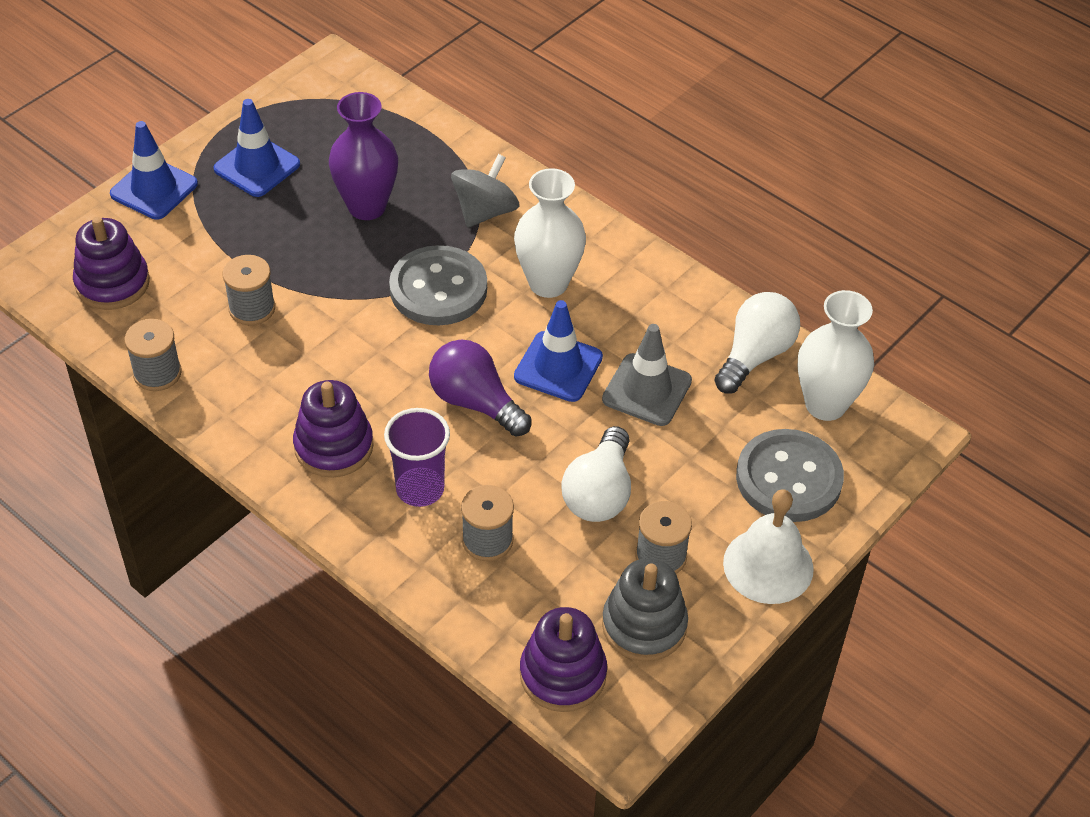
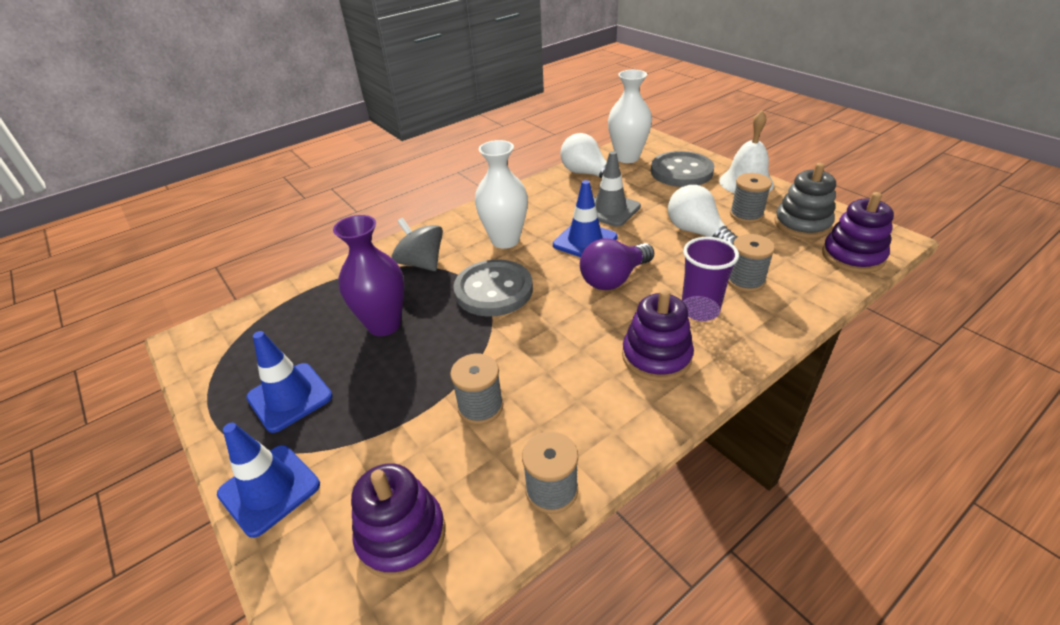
camera: 75 degrees left, 10 degrees down
white light bulb [561,426,631,522] -> white light bulb turned 150 degrees counterclockwise [668,185,738,244]

